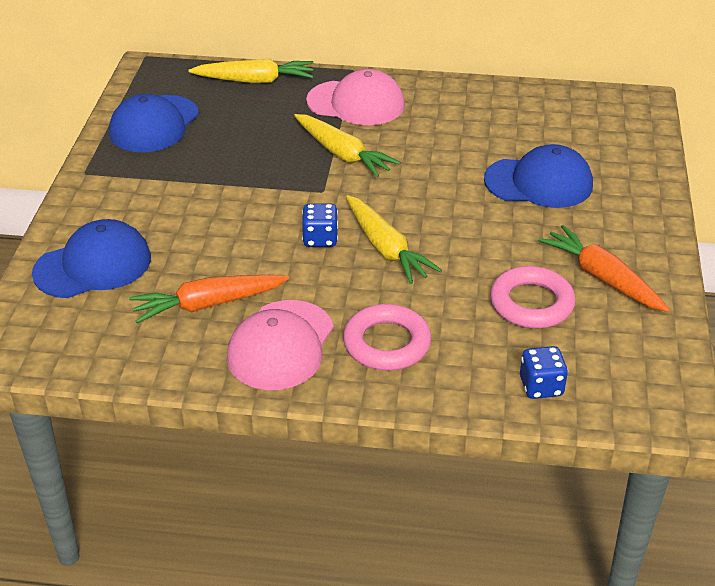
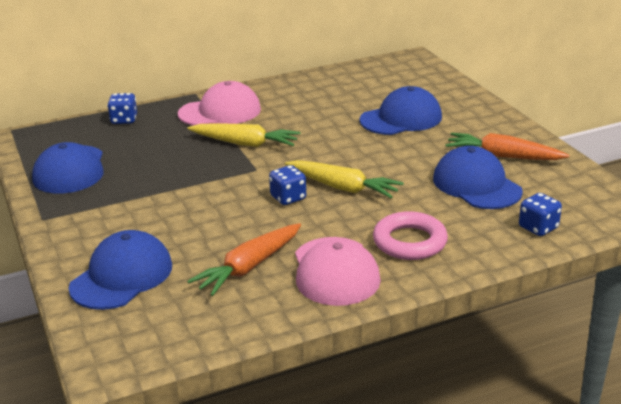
camera: 30 degrees left, 10 degrees down
yellow carrot [188,59,314,83] -> blue dice [107,93,137,124]
pink ring [490,266,576,328] -> blue cap [433,146,523,209]

